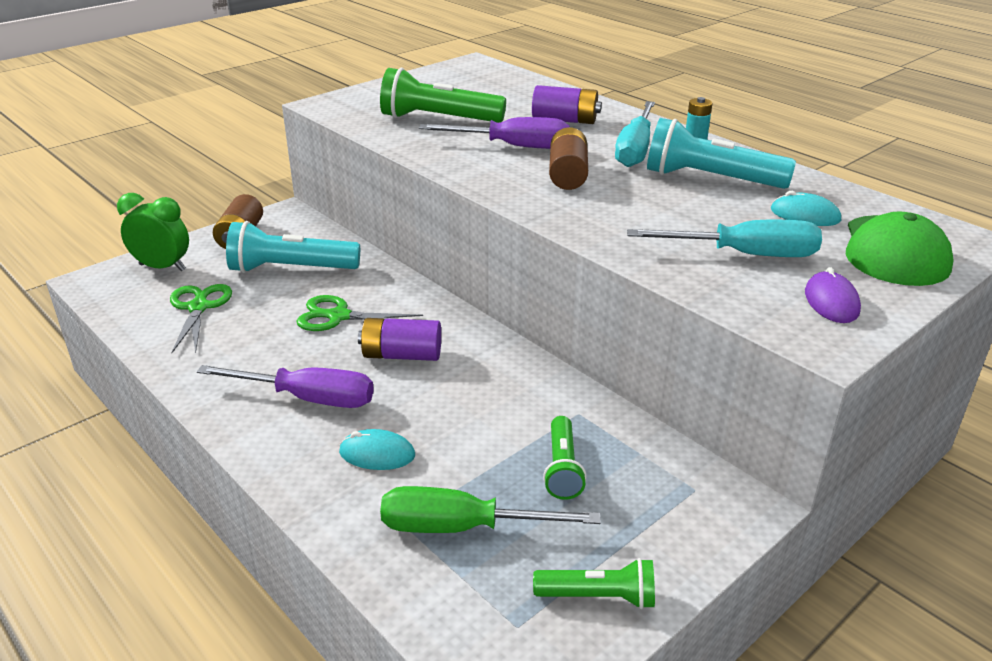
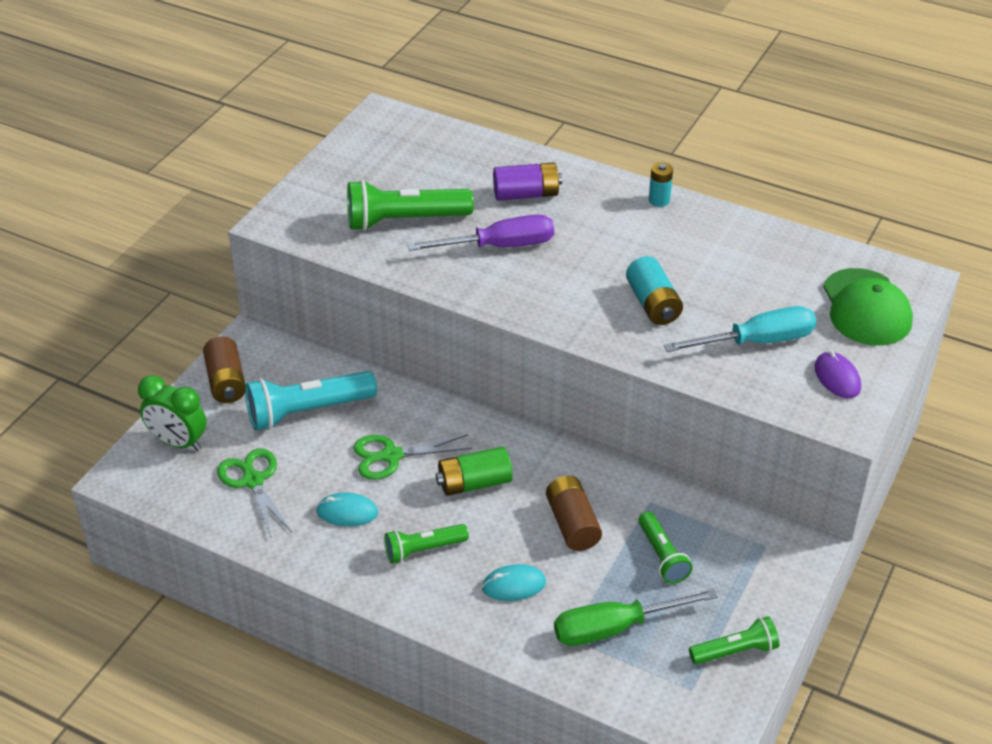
camera: 20 degrees left, 10 degrees up
green clock [117,193,189,271] -> green clock turned 150 degrees counterclockwise [138,375,207,451]
purple screwdriver [197,365,374,408] -> green flashlight [384,524,469,564]
purple battery [358,318,441,361] -> green battery [436,447,513,496]
brown battery [549,127,588,190] -> brown battery moved to [546,476,602,551]
turquoise screwdriver [615,101,655,167] -> none
turquoise flashlight [647,118,796,189] -> none
turquoise mouse [771,191,841,226] -> turquoise mouse moved to [316,493,378,526]
none -> turquoise battery [626,256,683,325]

